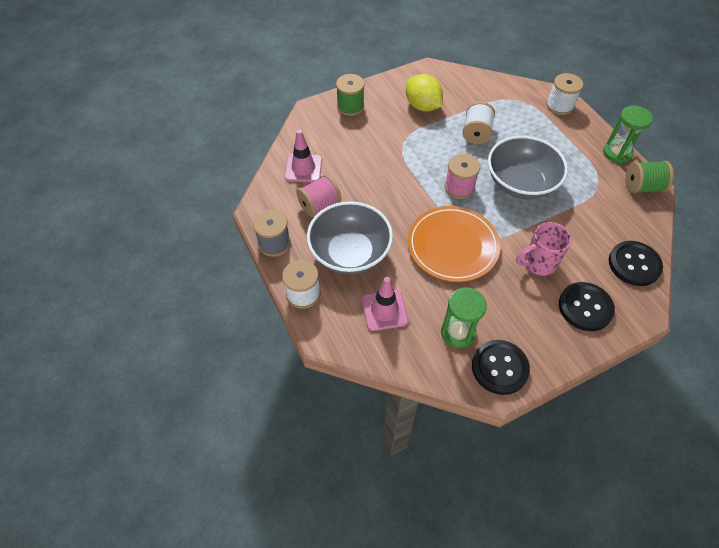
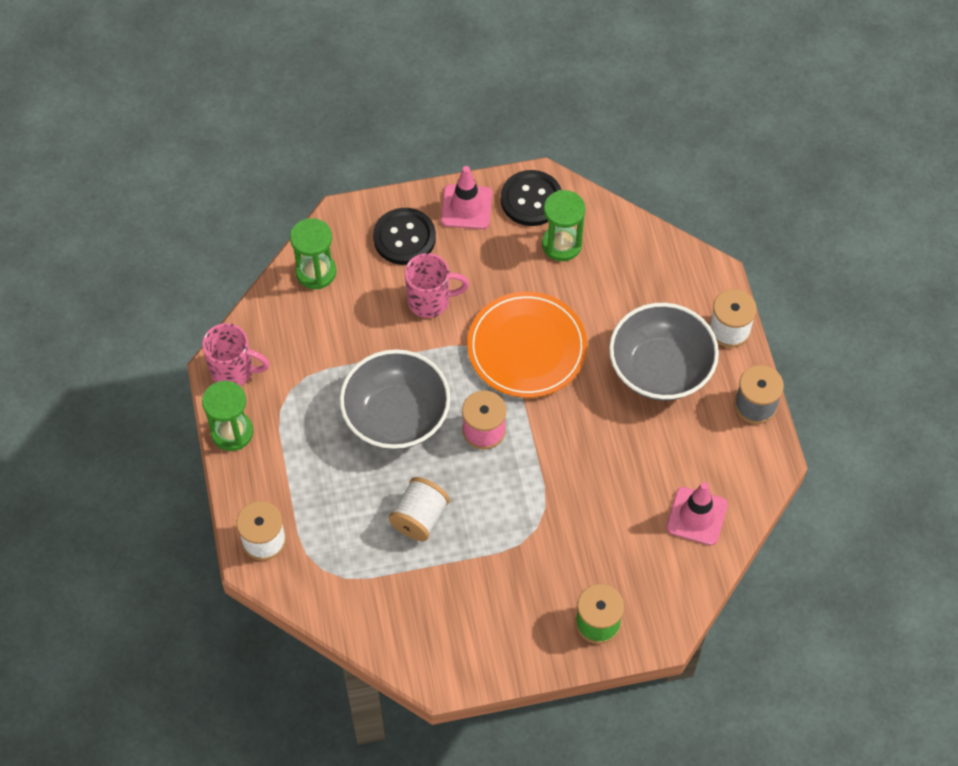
camera: 165 degrees left, 5 degrees up
pink spool [296,175,342,218] -> none
pink traffic cone [362,277,408,331] -> pink traffic cone moved to [441,166,492,229]
yellow lemon [406,74,443,112] -> none
black button [609,241,663,286] -> green hourglass [290,218,336,289]
green spool [625,161,674,193] -> pink mug [202,323,270,386]

